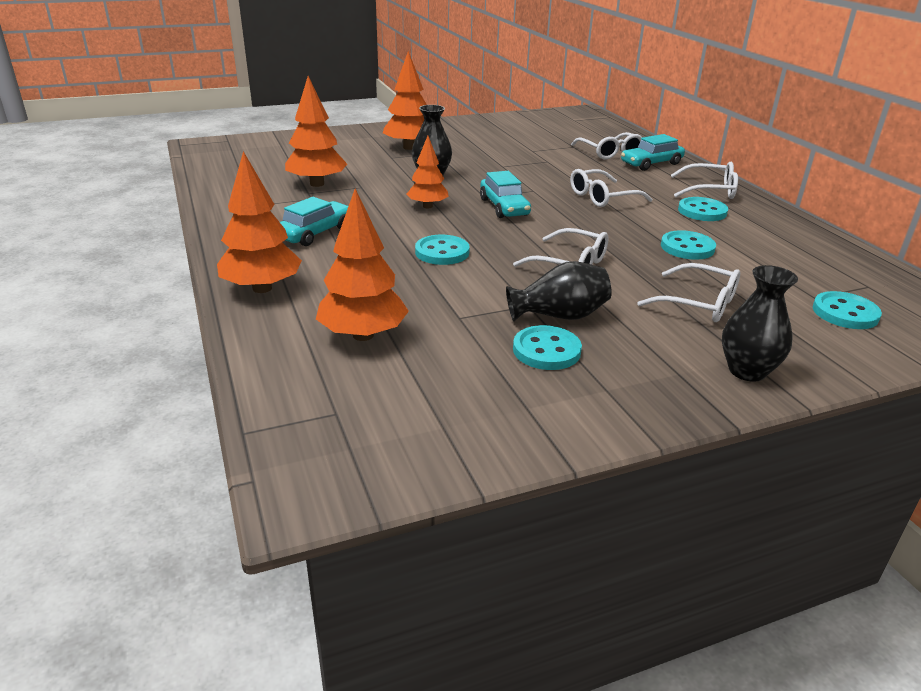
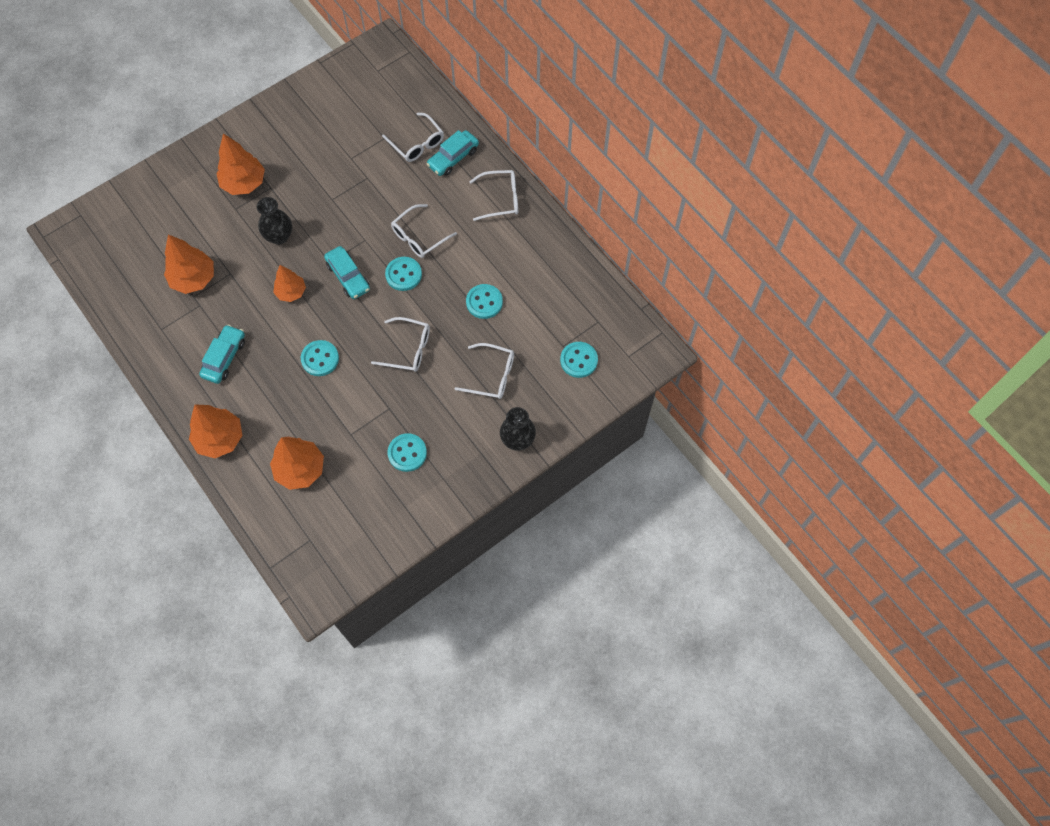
camera: 15 degrees left, 35 degrees up
black vase [506,261,612,321] -> none
turquoise button [678,197,728,221] -> turquoise button moved to [385,257,422,291]

